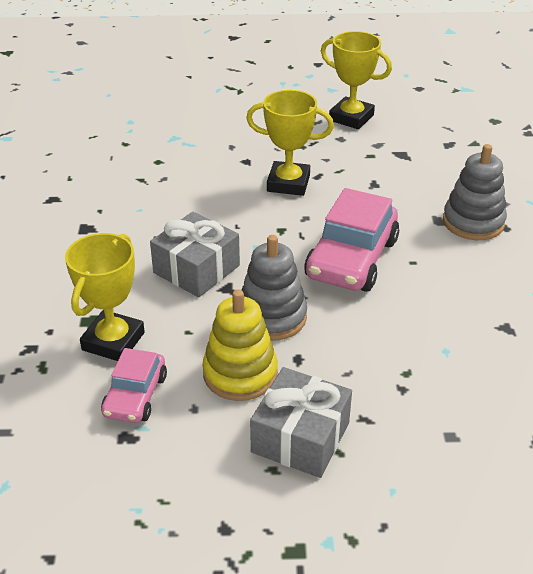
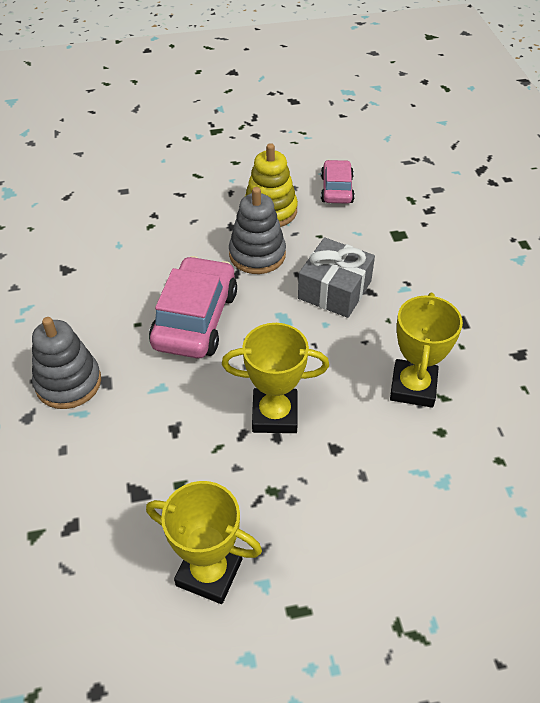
camera: 170 degrees right, 10 degrees up
yellow trophy [65,233,145,361] -> yellow trophy moved to [390,293,463,408]
grey gift [250,367,352,478] -> none

